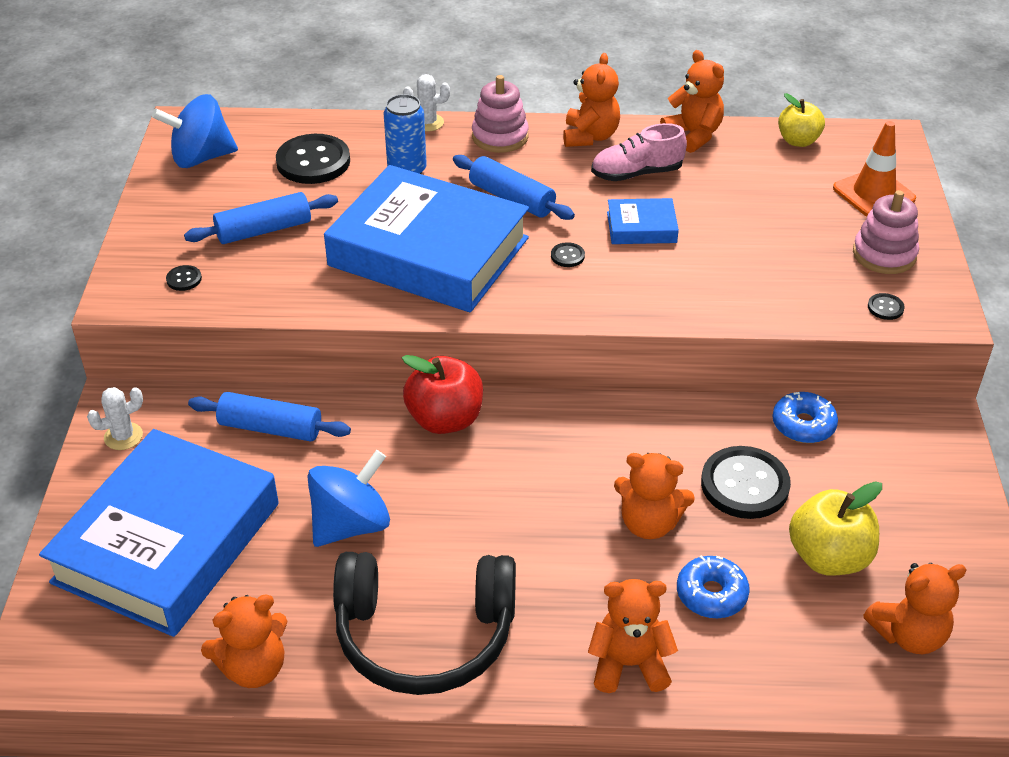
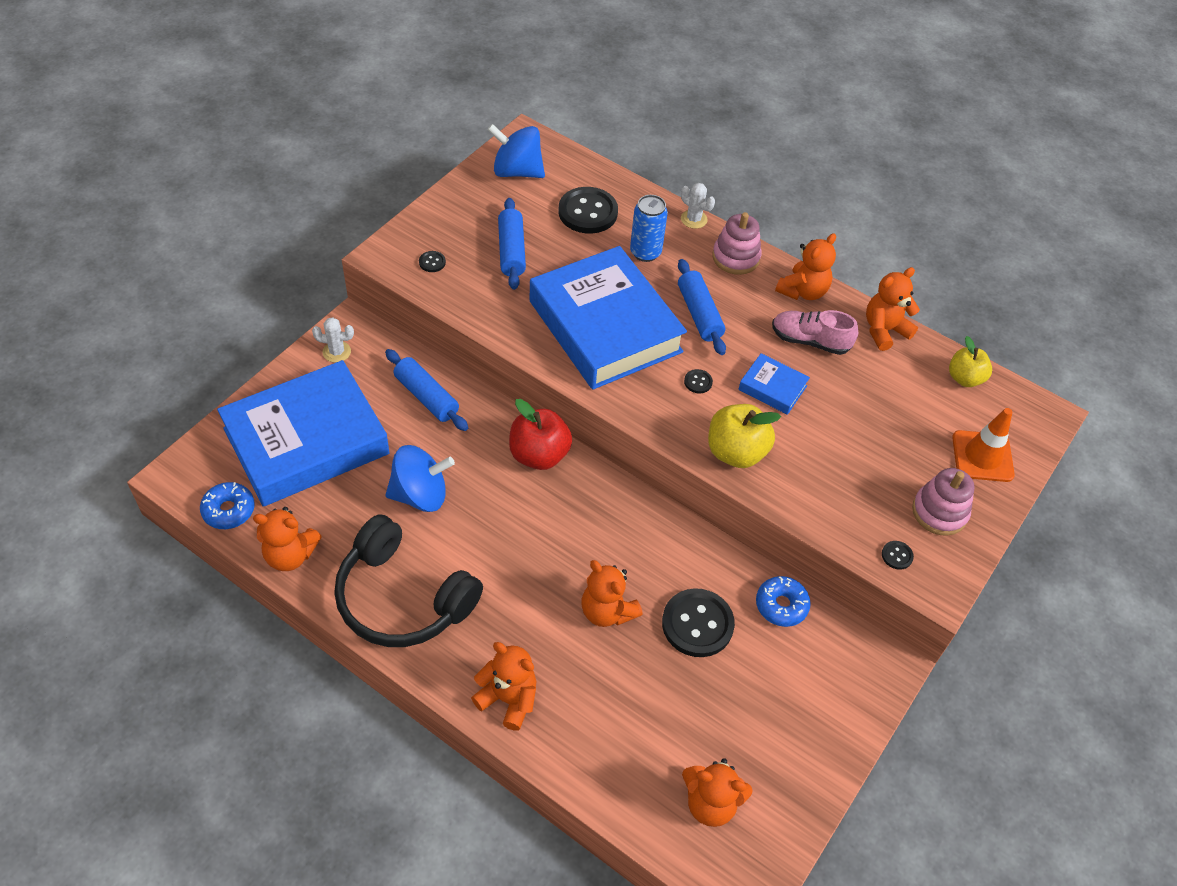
camera: 30 degrees right, 10 degrees up
blue rolling pin [184,192,338,244] -> blue rolling pin turned 75 degrees clockwise [498,198,526,290]
orange teddy bear [660,50,724,153] -> orange teddy bear turned 120 degrees counterclockwise [866,267,920,351]
blue donut [677,555,750,618] -> blue donut moved to [200,482,255,529]
yellow apple [789,481,882,576] -> yellow apple moved to [708,404,781,468]

